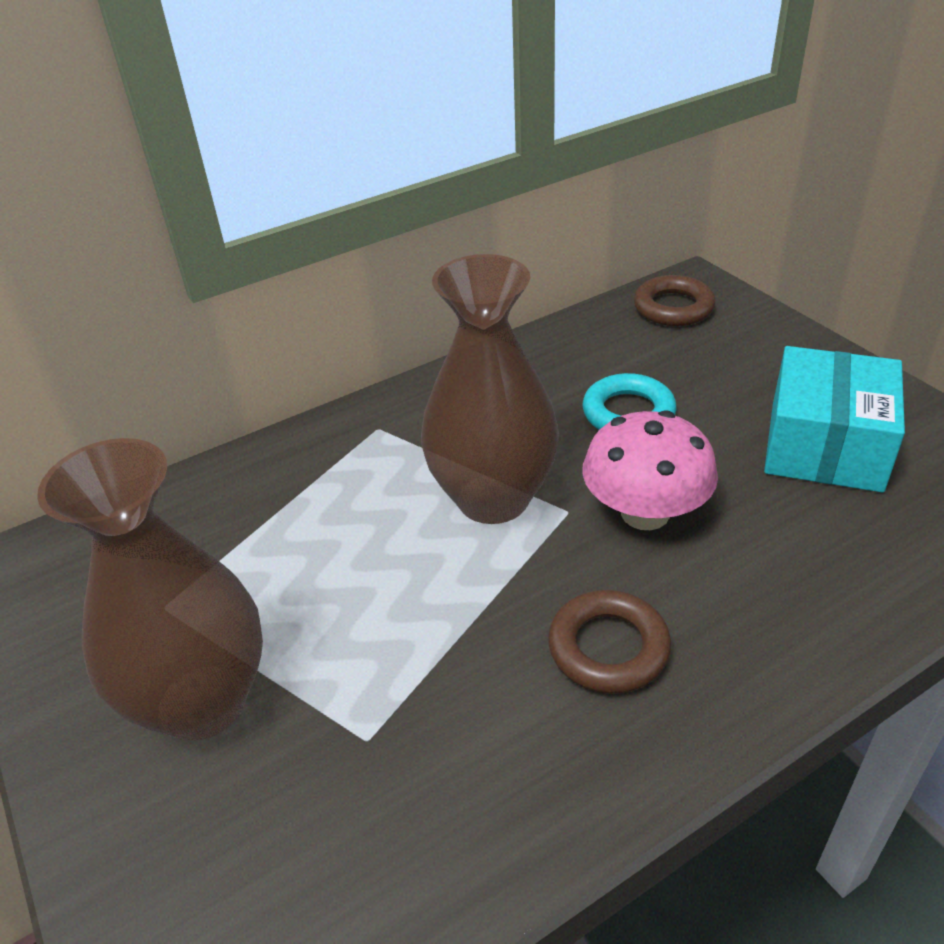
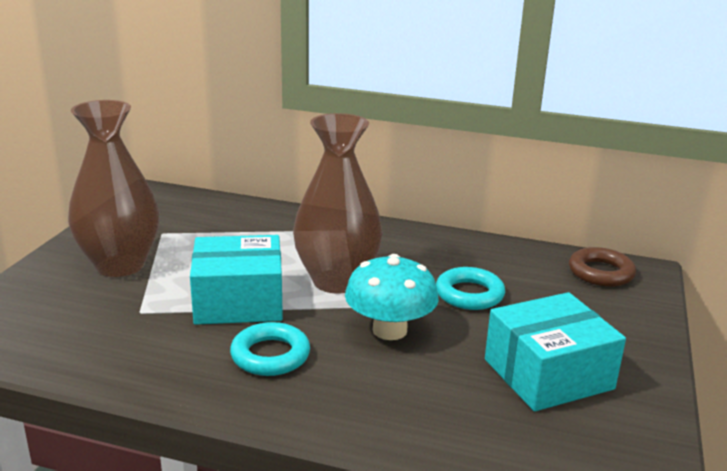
camera: 45 degrees right, 15 degrees down
brown ring [548,590,671,694] -> turquoise ring [230,322,310,376]
pink mushroom [583,410,718,530] -> turquoise mushroom [345,254,439,340]
none -> turquoise box [190,235,283,325]

